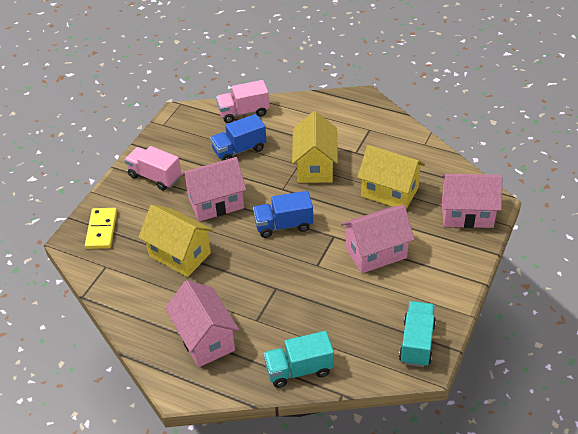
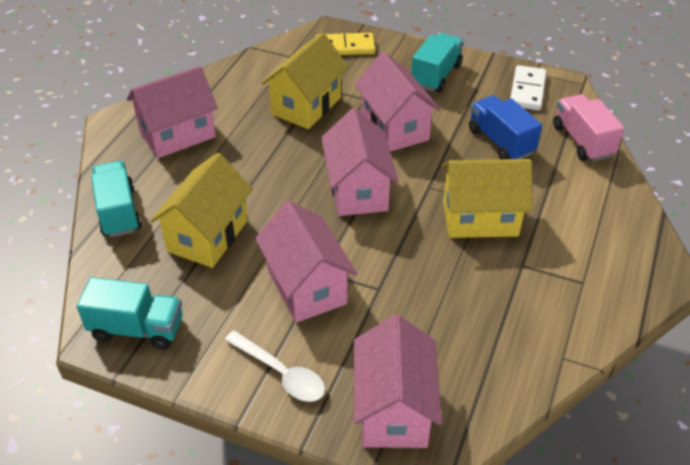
camera: 85 degrees right, 0 degrees up
pink truck [125,146,181,191] -> turquoise truck [411,33,464,92]
blue truck [253,191,313,238] -> pink house [321,108,398,216]
yellow house [357,145,425,209] -> yellow house moved to [150,153,253,268]
none -> white spoon [225,331,325,402]
none -> white domino [510,65,547,110]

